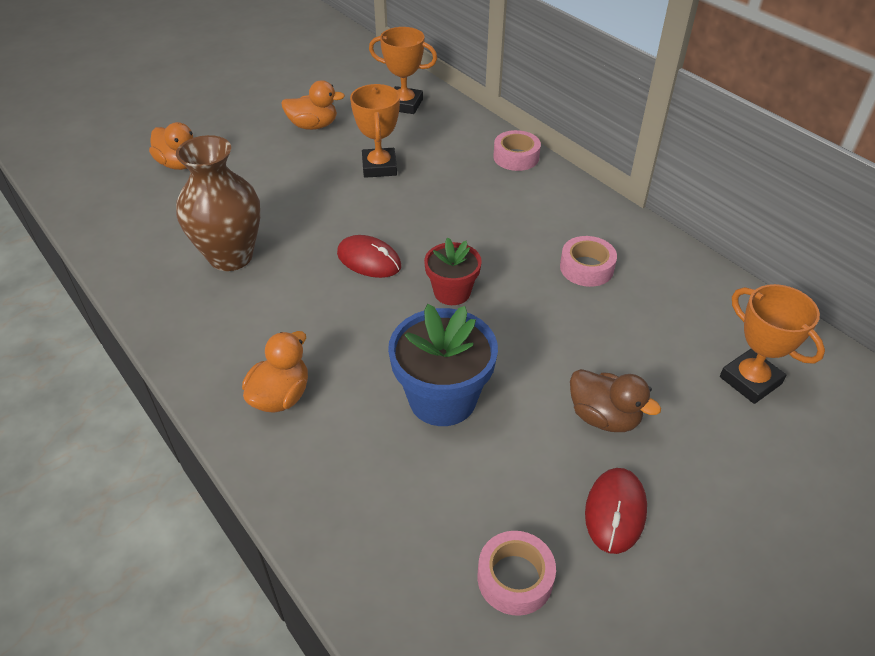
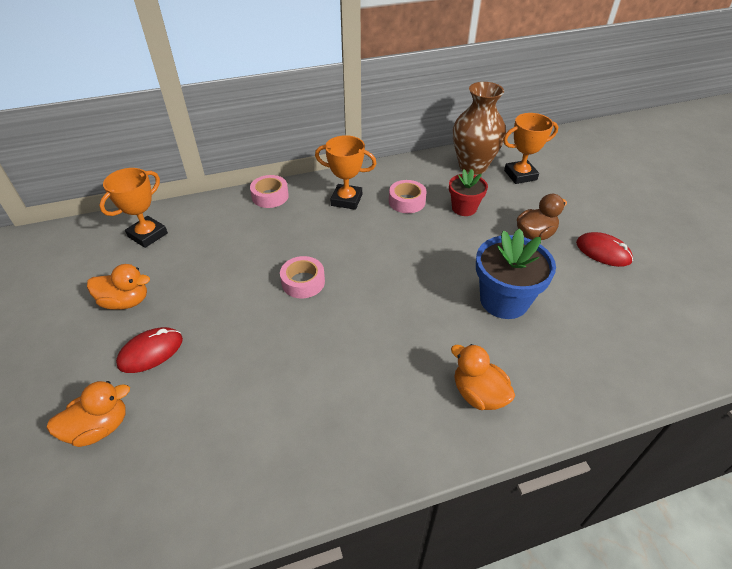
camera: 70 degrees left, 0 degrees up
brown vase [176,135,260,271] -> brown vase moved to [453,82,506,175]
orange duck [281,80,345,130] -> orange duck turned 75 degrees clockwise [87,264,150,310]
red mouse [337,235,401,278] -> red mouse moved to [116,327,183,373]
orange trophy [350,84,400,178] -> orange trophy moved to [315,135,377,210]
red flower pot [424,237,482,305] -> red flower pot moved to [449,169,488,216]
pink tape [478,531,556,616] -> pink tape moved to [280,256,325,298]

